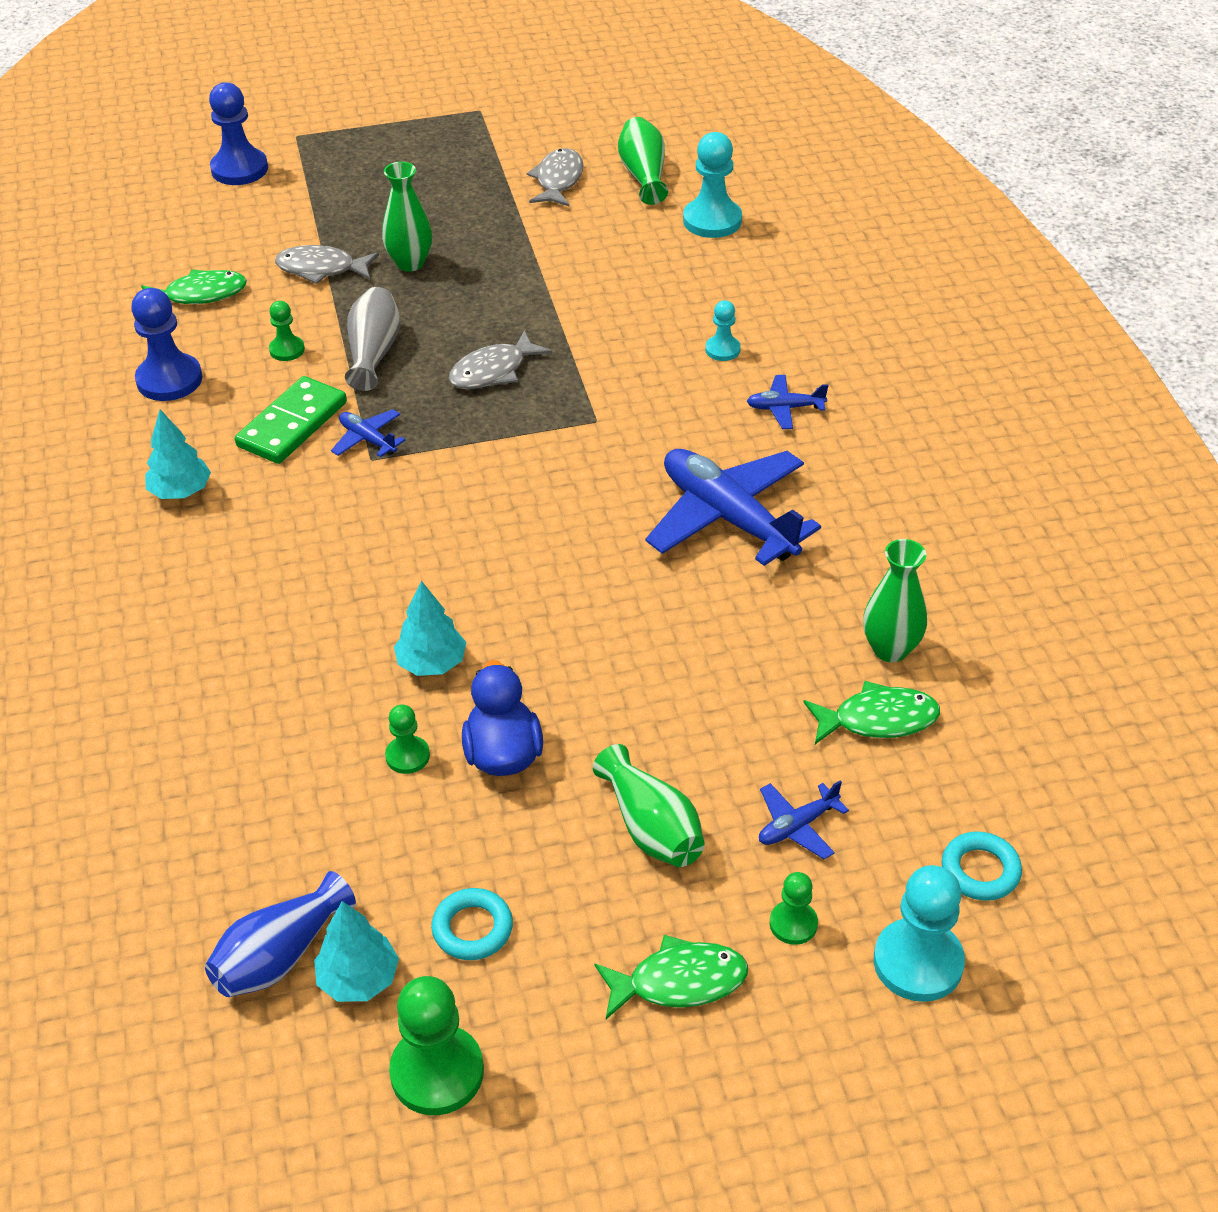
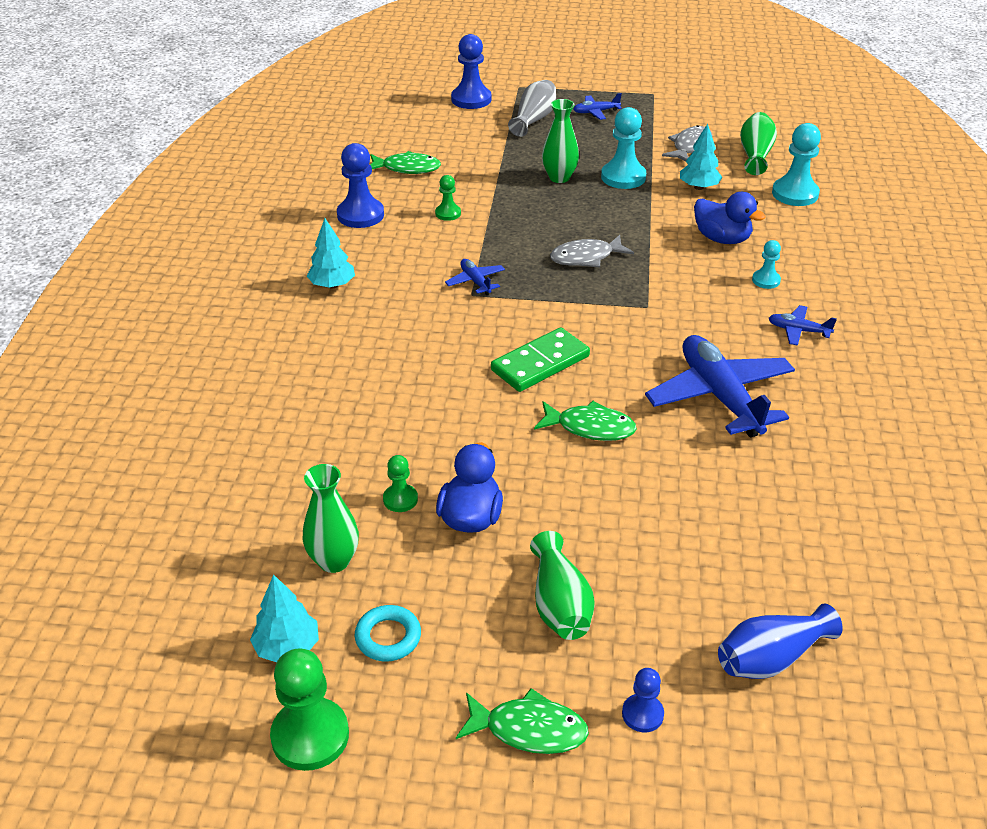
camera: 20 degrees right, 5 degrees down
blue vase [205,871,356,997] -> blue vase moved to [718,603,843,679]
green domino [235,376,347,464] -> green domino moved to [491,327,590,392]
grey fish [275,245,379,284] -> none
grey vase [345,287,400,391] -> grey vase moved to [508,80,556,137]
turquoise tree [394,581,466,676] -> turquoise tree moved to [680,124,723,190]
blue plane [759,781,849,859] -> blue plane moved to [574,93,622,120]
green pawn [770,872,818,945] -> blue pawn [622,668,664,732]
green fish [803,681,940,744] -> green fish moved to [534,401,637,441]
green vase [863,539,927,662] -> green vase moved to [302,464,359,573]
turquoise pawn [874,865,965,1002] -> turquoise pawn moved to [601,107,646,189]
turquoise ring [942,832,1022,901] -> none
none -> blue duck [694,192,766,244]

